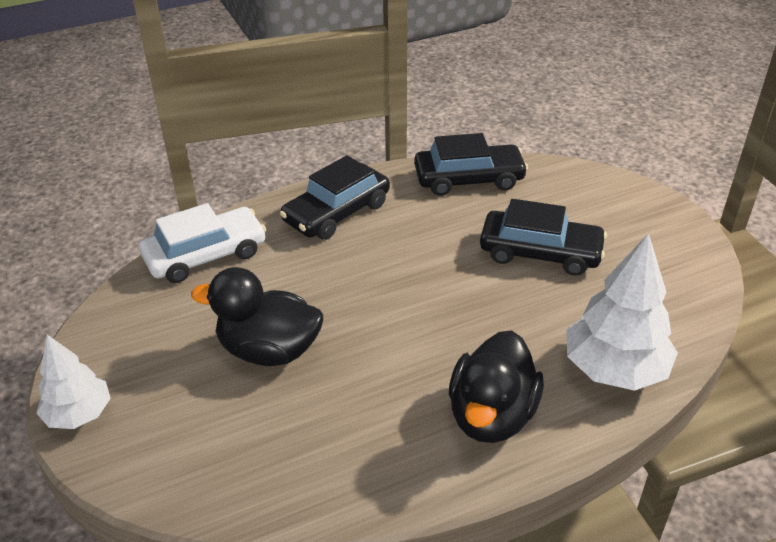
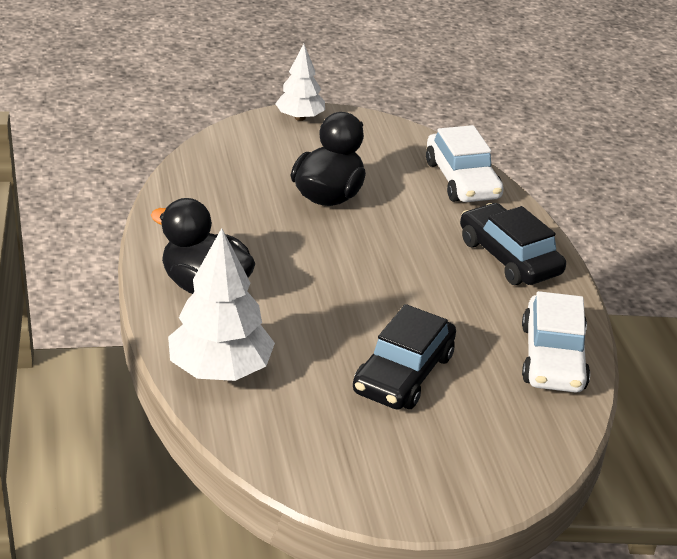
camera: 100 degrees right, 5 degrees down
black car [414,133,528,196] -> white car [522,291,590,393]

